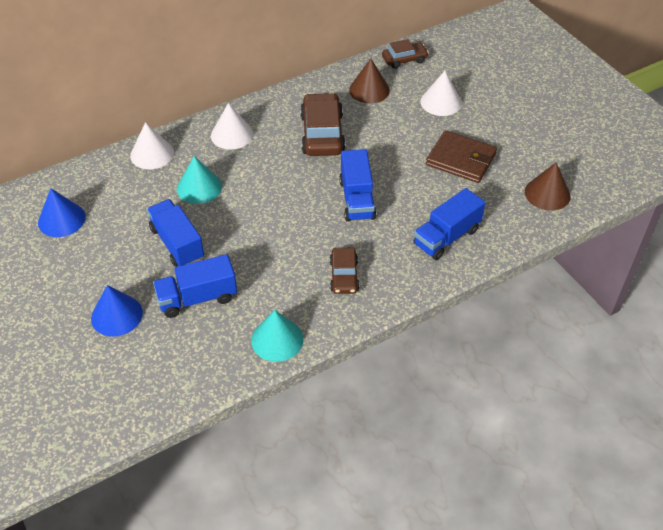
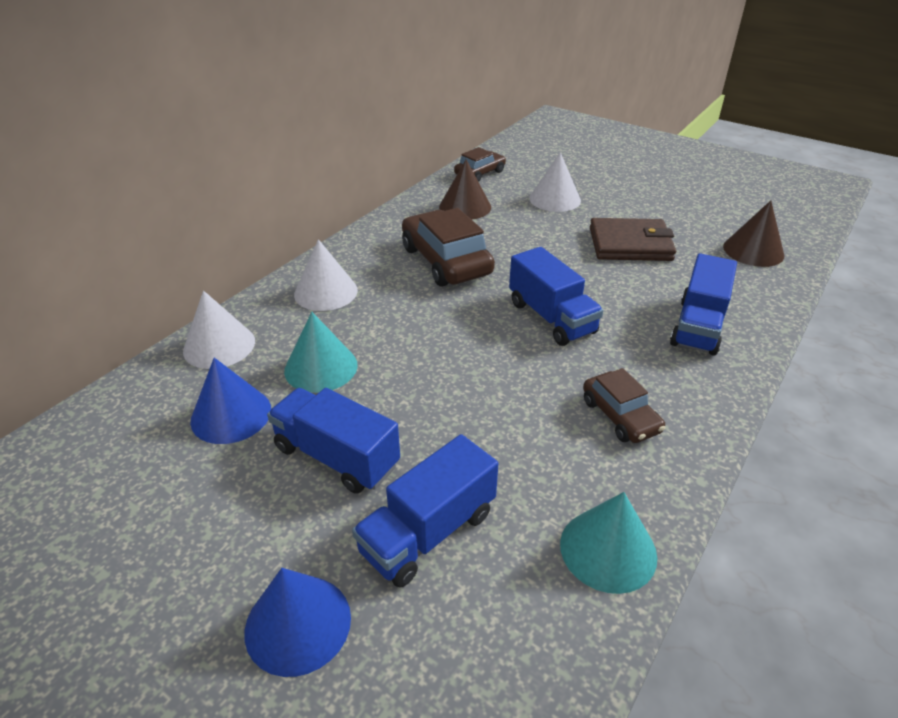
camera: 25 degrees left, 10 degrees down
blue cone [38,188,86,237] -> blue cone moved to [190,358,271,444]

